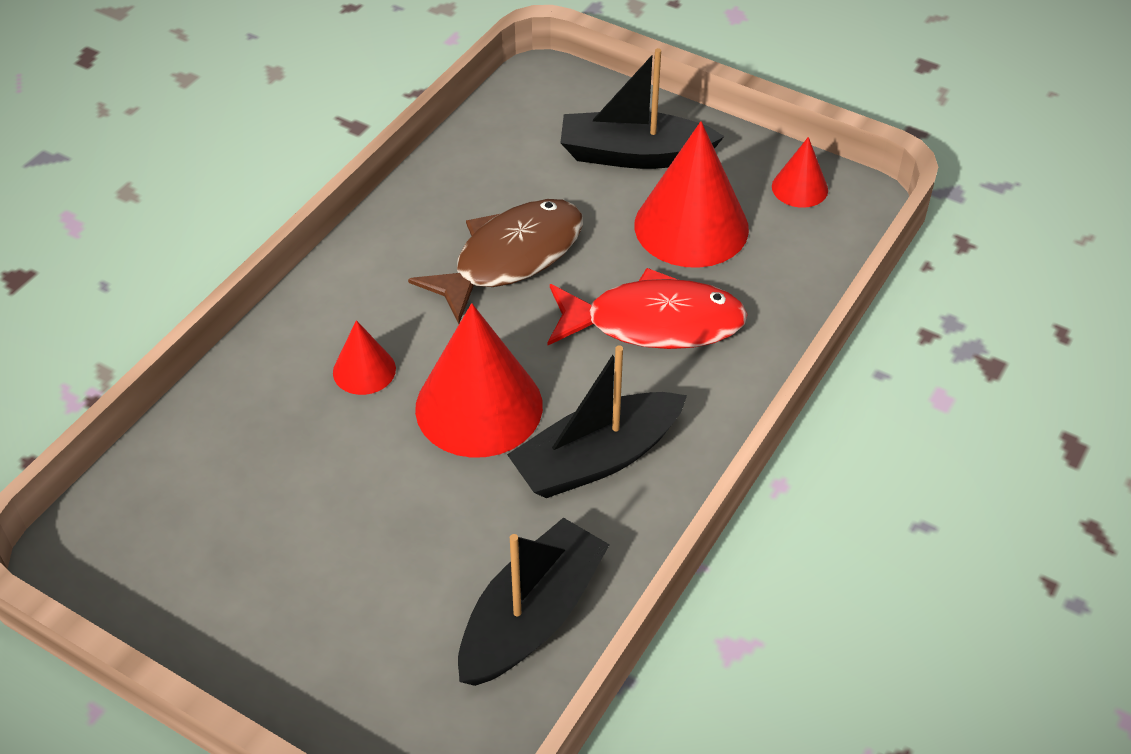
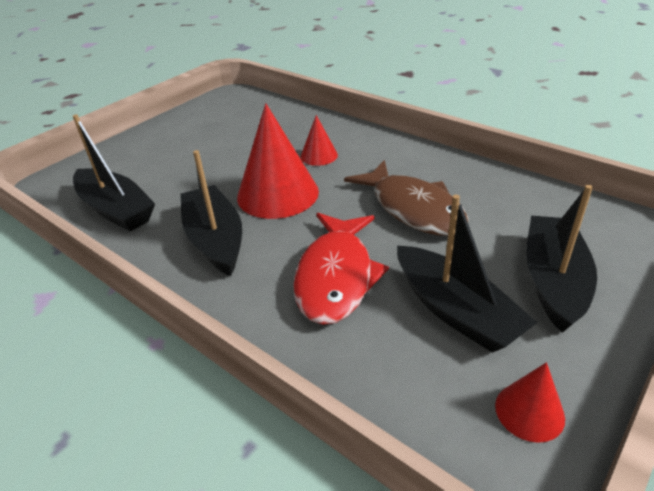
camera: 100 degrees right, 10 degrees down
red cone [634,121,749,268] -> black boat [397,195,537,353]

